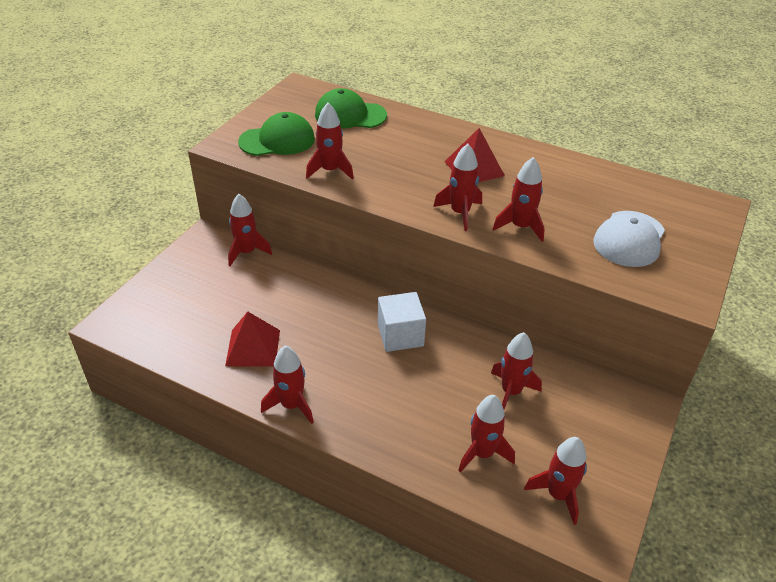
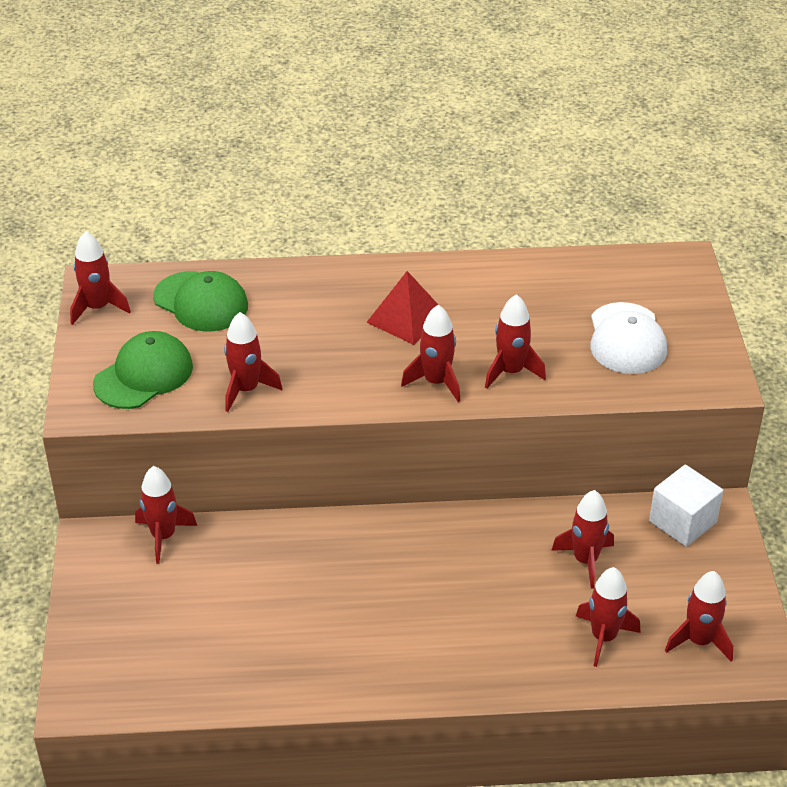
camera: 30 degrees left, 0 degrees up
red pyramid [225,312,280,366] -> none
red rocket [261,345,314,424] -> red rocket moved to [70,231,131,325]
green cap [315,88,387,129] -> green cap turned 120 degrees counterclockwise [153,271,248,332]
white cube [378,292,426,352] -> white cube moved to [649,465,723,547]

